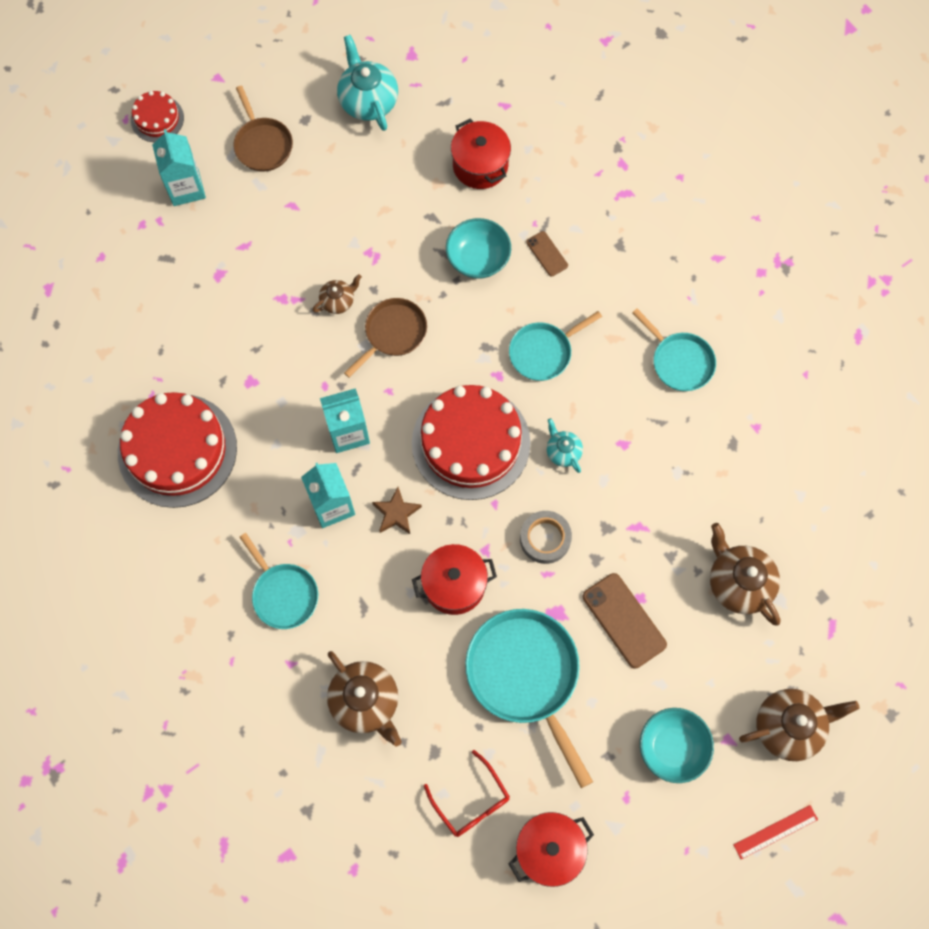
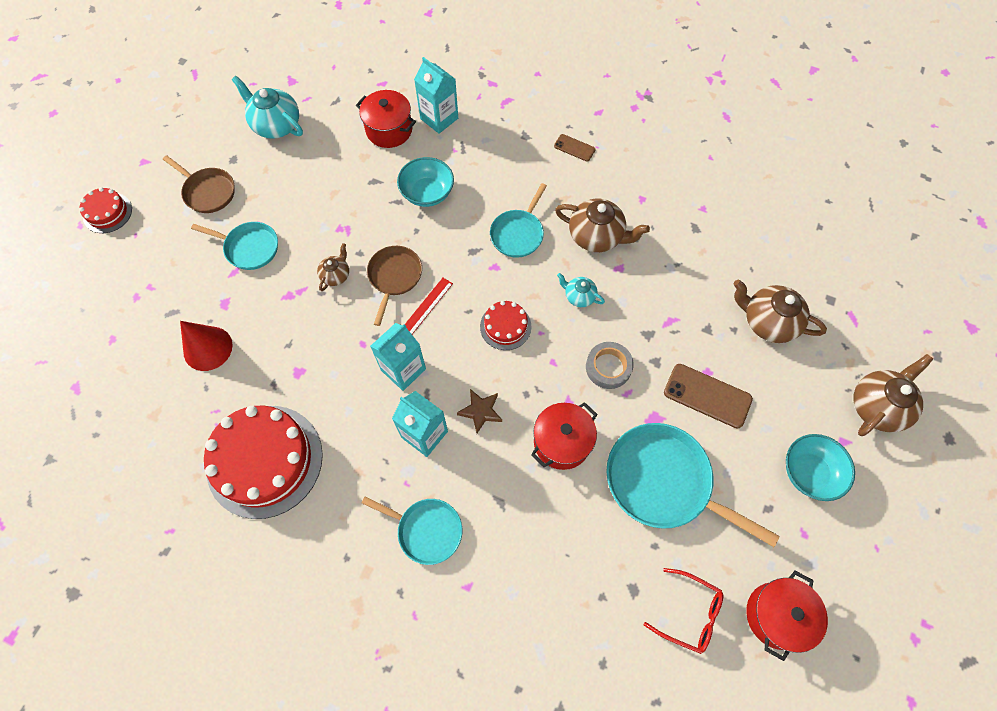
camera: 30 degrees left, 5 degrees down
turquoise carton [152,129,206,206] -> turquoise carton moved to [414,57,458,134]
brown teapot [327,651,401,746] -> brown teapot moved to [555,198,650,252]
red cake [412,385,531,500] -> red cake [480,301,531,350], size x0.49
brown phone [526,231,568,277] -> brown phone moved to [554,134,596,161]
turquoise pan [632,309,716,391] -> turquoise pan moved to [191,222,278,270]
red ruler [733,805,818,860] -> red ruler moved to [405,278,453,334]
none -> red cone [180,321,233,371]

